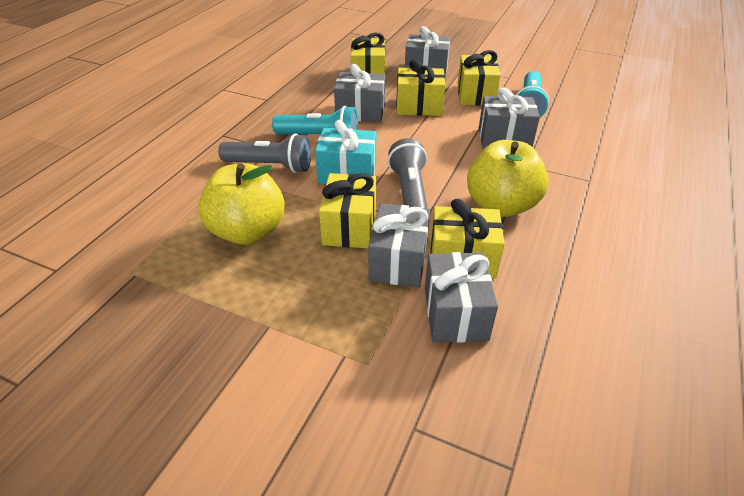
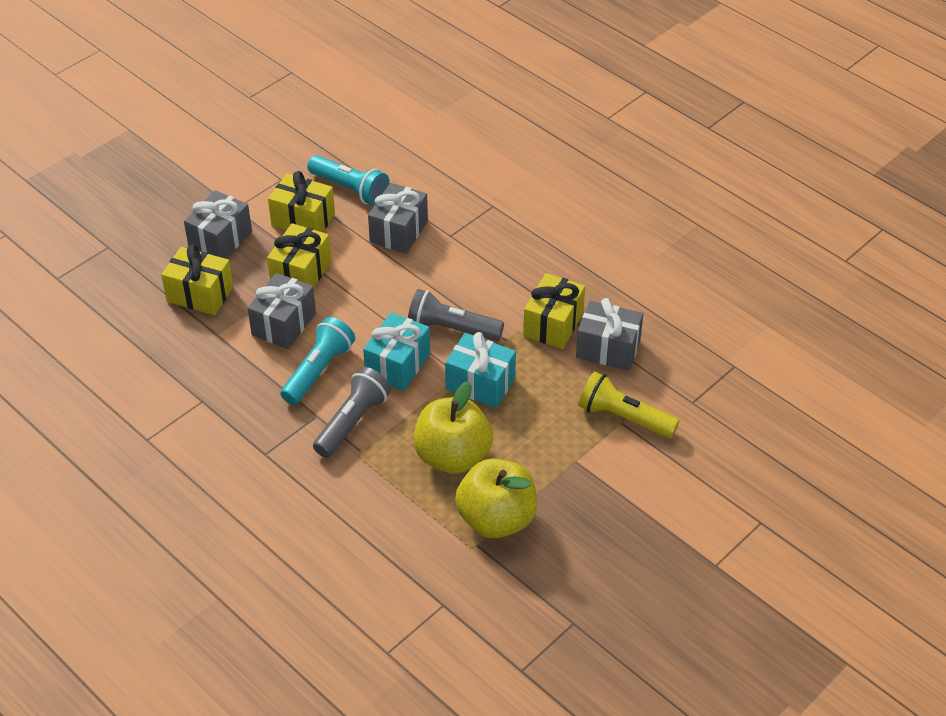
camera: 70 degrees left, 5 degrees up
yellow gift [319,173,376,248] -> turquoise gift [445,332,516,408]
grey gift [368,203,430,287] -> none
yellow apple [467,140,549,217] -> yellow apple moved to [455,459,537,538]
none -> yellow flashlight [579,371,679,438]

